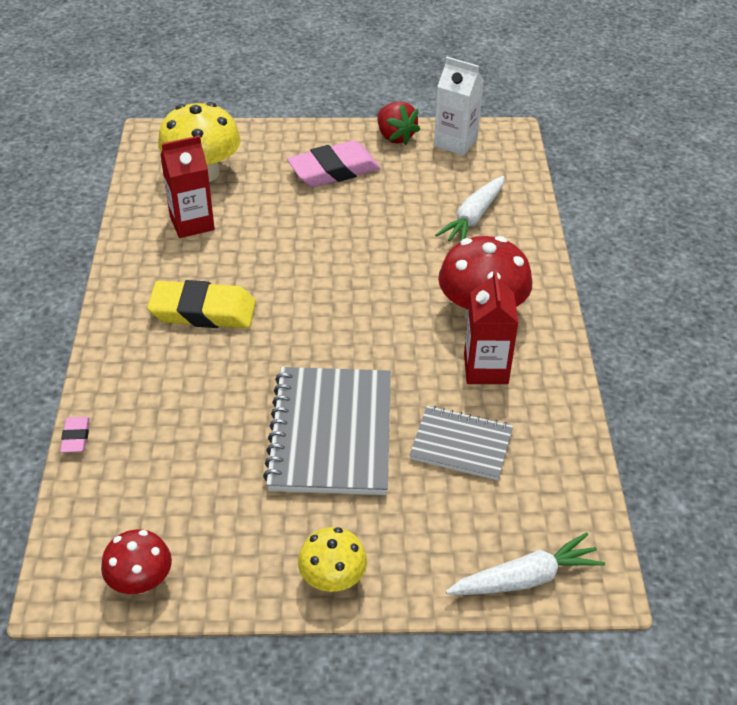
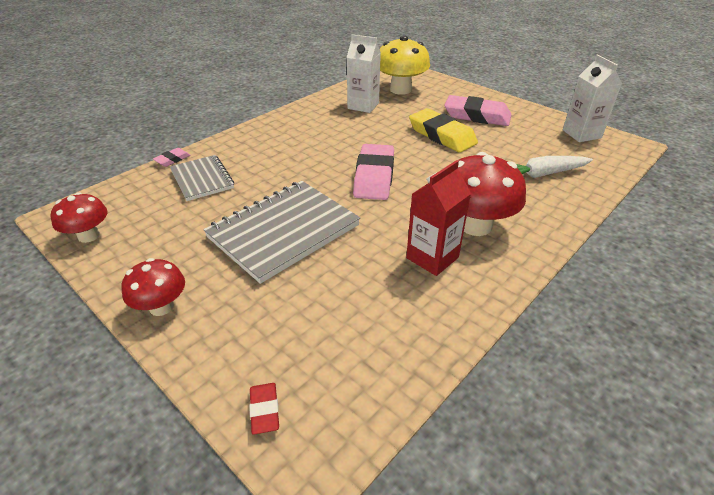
camera: 45 degrees right, 5 degrees down
yellow eraser [147,280,256,328] -> yellow eraser moved to [409,108,478,152]
red carton [160,135,215,238] -> white carton [346,34,381,113]
yellow mushroom [298,527,367,592] -> red mushroom [121,258,185,316]
red strawberry [378,101,420,145] -> none
grey notebook [409,406,513,480] -> grey notebook moved to [170,155,234,201]
white carrot [446,532,605,595] -> red eraser [249,383,279,435]
none -> pink eraser [353,144,394,200]

